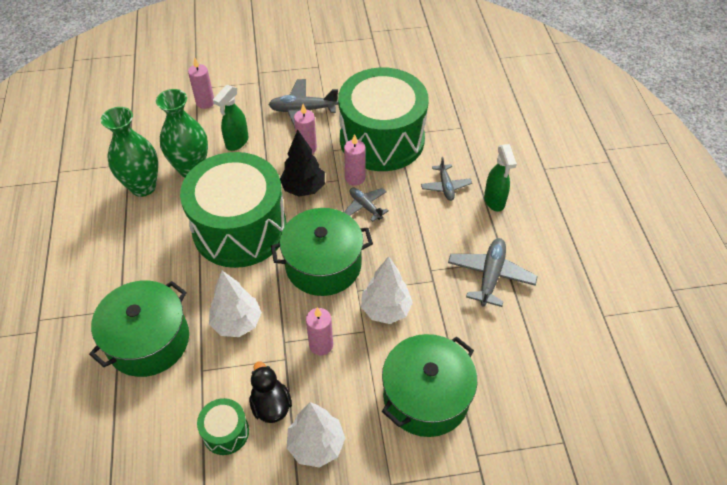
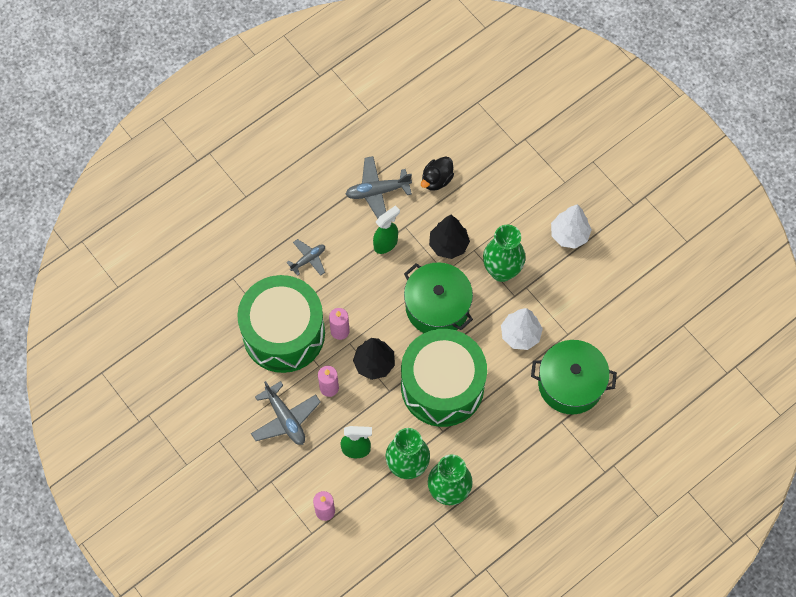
camera: 120 degrees left, 15 degrees up
green drum [197,398,249,455] -> none
black duck [249,361,292,423] -> black duck moved to [421,156,454,191]
pink candle [306,307,333,355] -> green vase [483,225,526,282]
grey plane [344,187,388,222] -> none
white tree [361,256,413,324] -> black tree [429,215,470,259]
green pot [382,334,477,437] -> none
green spray bottle [484,144,517,212] -> green spray bottle moved to [373,205,400,254]

